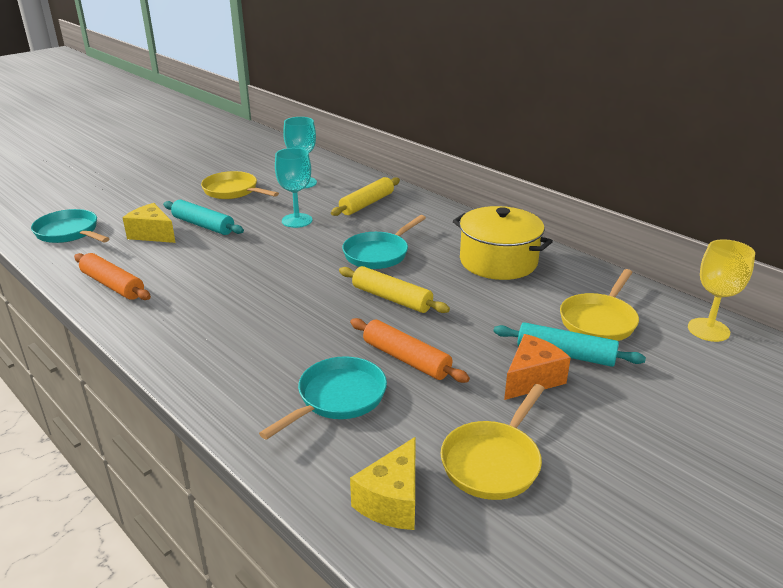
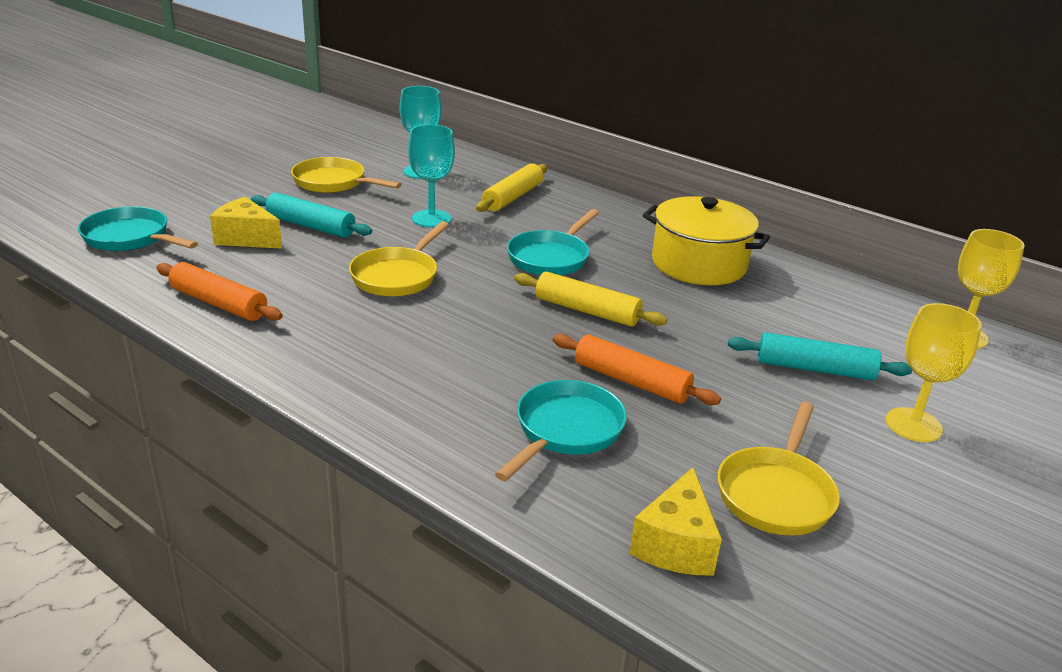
camera: 10 degrees left, 0 degrees up
orange cheese [504,334,571,400] -> none
yellow pan [560,269,639,341] -> yellow pan moved to [349,221,449,297]
none -> yellow goblet [886,303,982,442]

